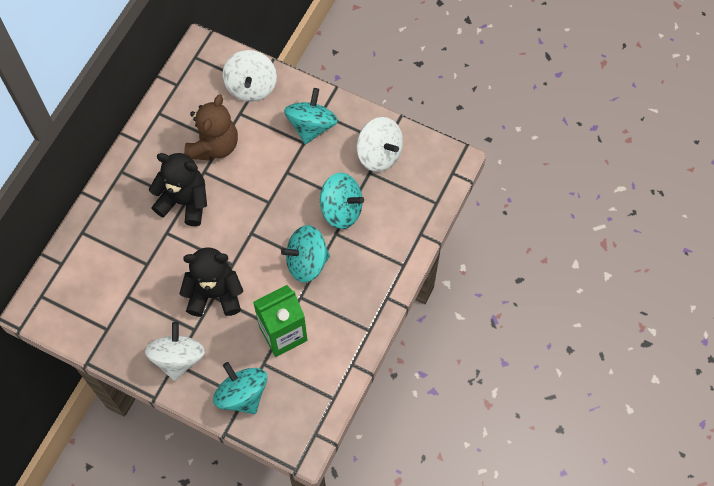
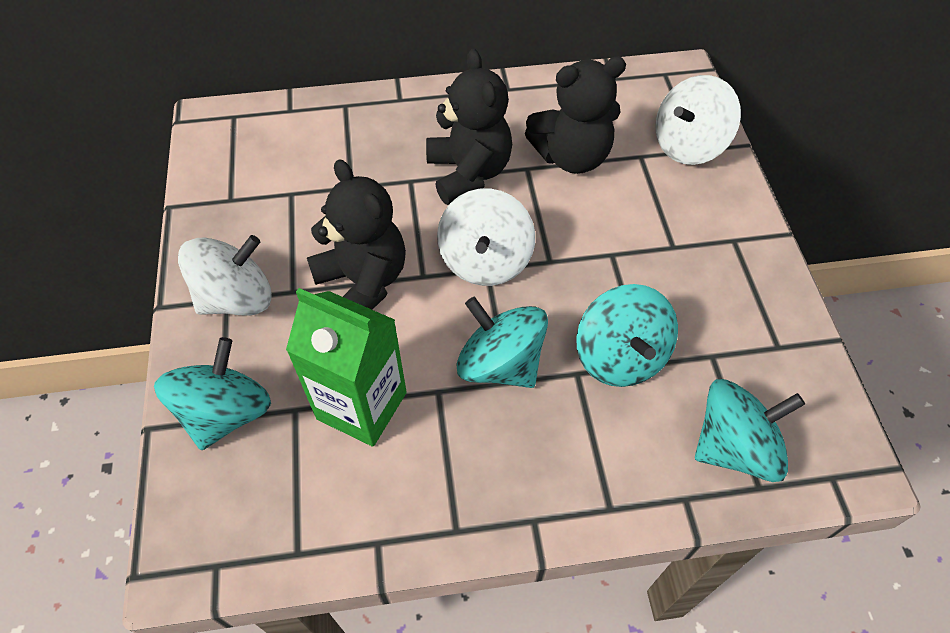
camera: 55 degrees right, 10 degrees down
brown teddy bear [184,94,238,161] -> black teddy bear [525,57,626,174]
turquoise spinning top [284,88,338,144] -> turquoise spinning top moved to [695,379,805,482]
white spinning top [356,117,403,172] -> white spinning top moved to [437,188,535,286]

